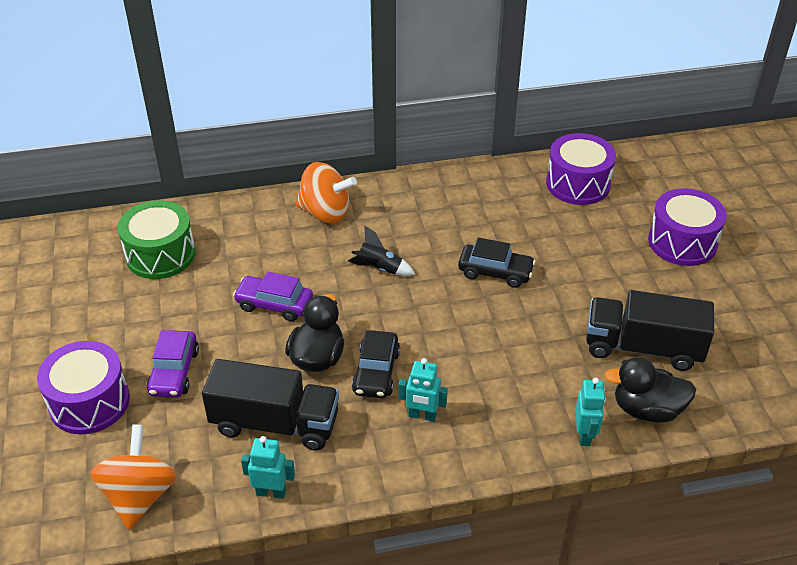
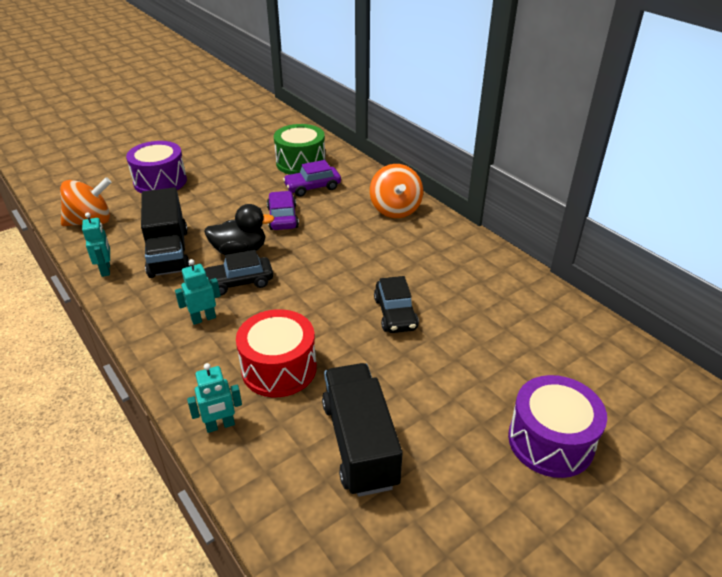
camera: 65 degrees right, 5 degrees down
purple car [147,330,199,397] -> purple car moved to [283,160,341,197]
black rocket [348,225,415,276] -> none
turquoise robot [398,358,448,422] -> turquoise robot turned 75 degrees clockwise [175,259,221,325]
purple drum [546,133,616,205] -> none
black duck [604,357,696,423] -> none
none -> red drum [236,309,317,397]

